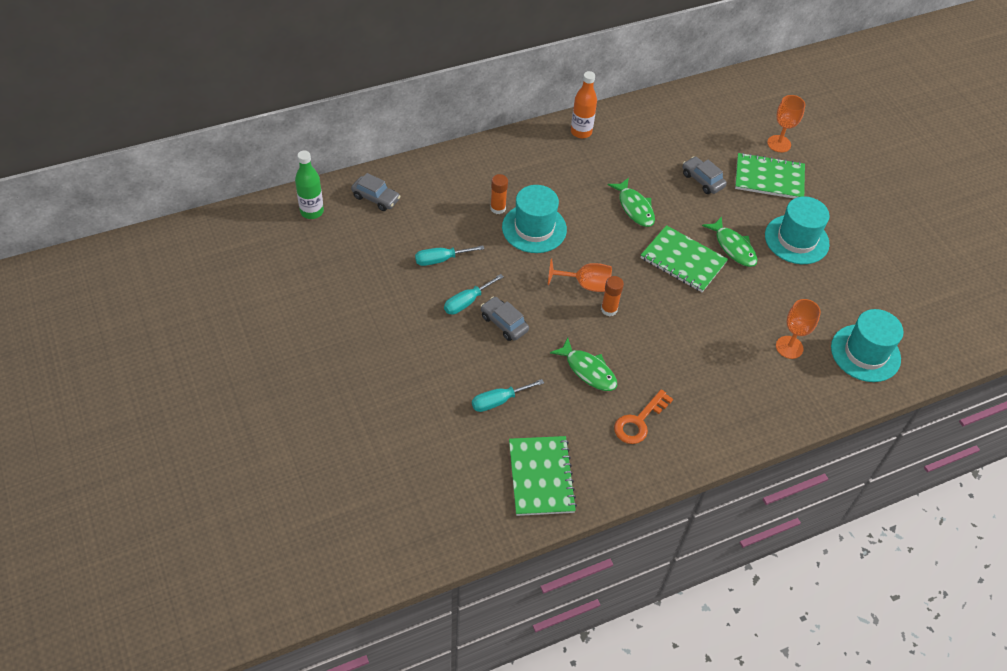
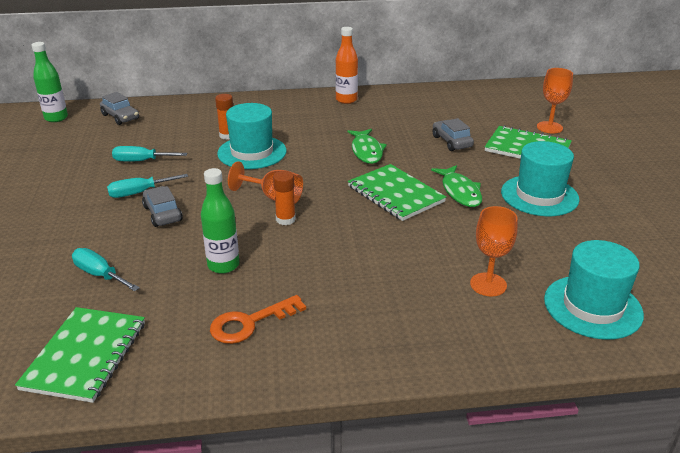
camera: 20 degrees right, 20 degrees down
turquoise screwdriver [472,379,544,412] -> turquoise screwdriver turned 45 degrees clockwise [72,248,140,291]
green fish [550,338,617,391] -> green bottle [201,168,239,274]

